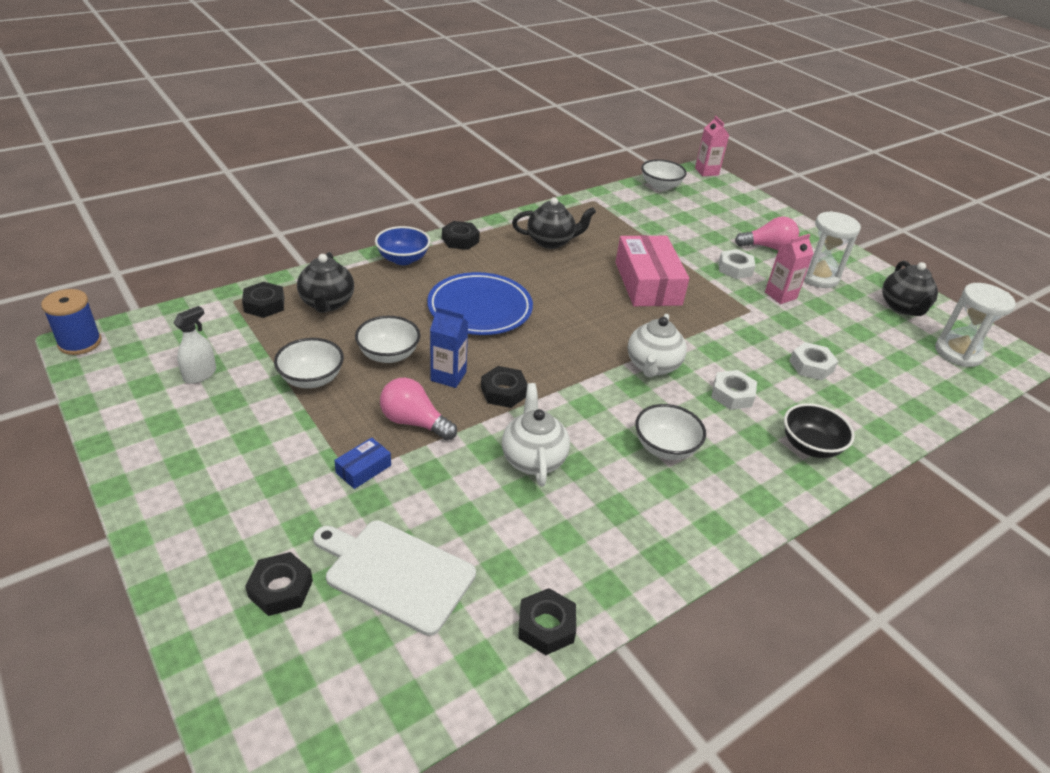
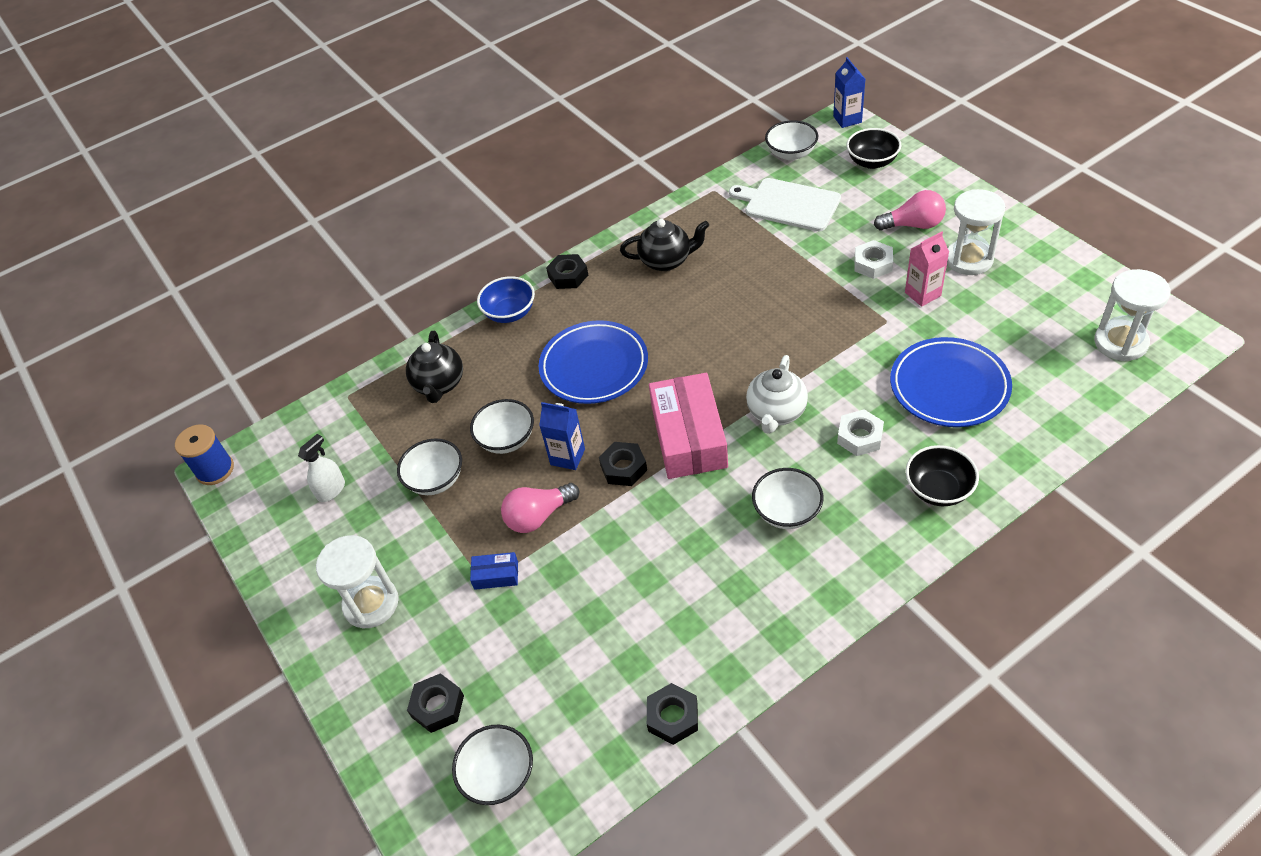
camera: 10 degrees right, 10 degrees up
black nut [242,282,284,318] -> none
white cutting board [313,520,476,636] -> white cutting board moved to [729,178,841,232]
blue box [334,438,391,489] -> blue box turned 45 degrees clockwise [470,552,518,590]
pink light bulb [380,378,457,440] -> pink light bulb turned 60 degrees counterclockwise [501,483,579,533]
white teapot [502,383,570,486] -> none
pink box [616,235,689,306] -> pink box moved to [649,373,728,479]
pink carton [695,116,729,176] -> blue carton [833,57,865,128]
white nut [789,342,838,380] -> blue plate [890,337,1012,427]
black teapot [882,261,938,316] -> none
none -> white hourglass [316,535,399,629]
none -> white bowl [452,725,533,805]
none -> black bowl [846,128,901,169]

